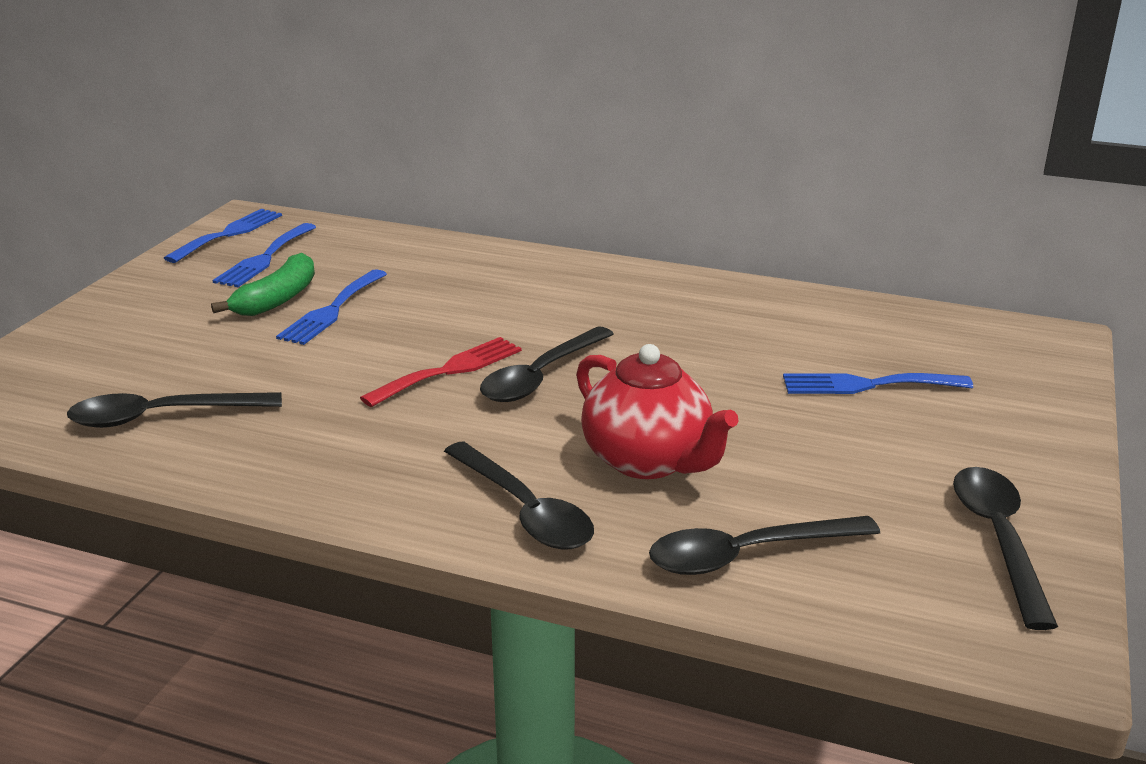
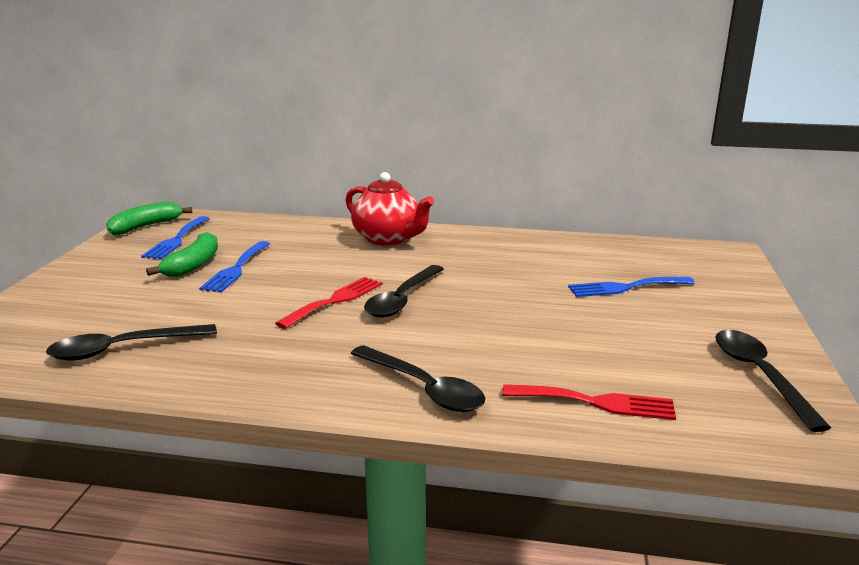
camera: 10 degrees left, 5 degrees down
blue fork [164,209,282,263] -> green banana [106,202,192,235]
red teapot [576,344,739,479] -> red teapot moved to [345,172,434,246]
black spoon [649,516,880,575] -> red fork [502,384,676,420]

